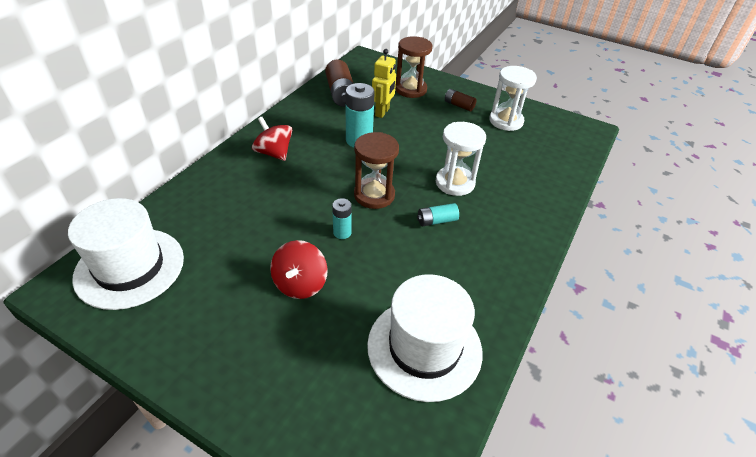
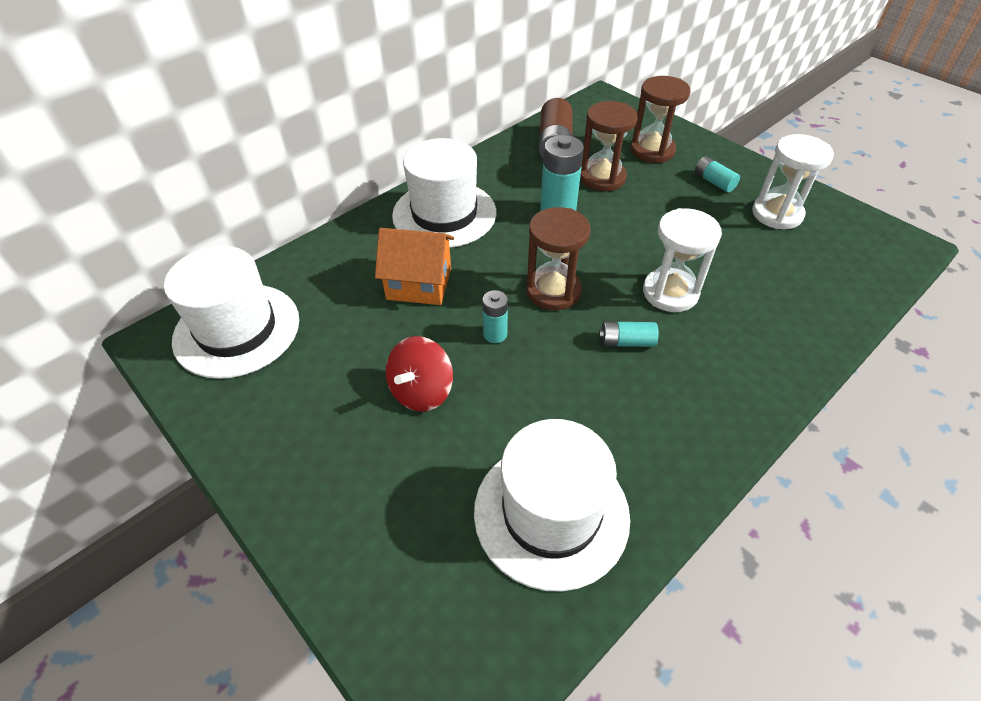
camera: 20 degrees right, 5 degrees up
red spinning top [252,117,292,161] -> white hat [392,138,496,248]
yellow robot [372,49,396,118] -> brown hourglass [580,101,638,191]
brown battery [445,89,477,111] -> turquoise battery [695,156,740,193]
none -> orange house [375,228,454,305]

